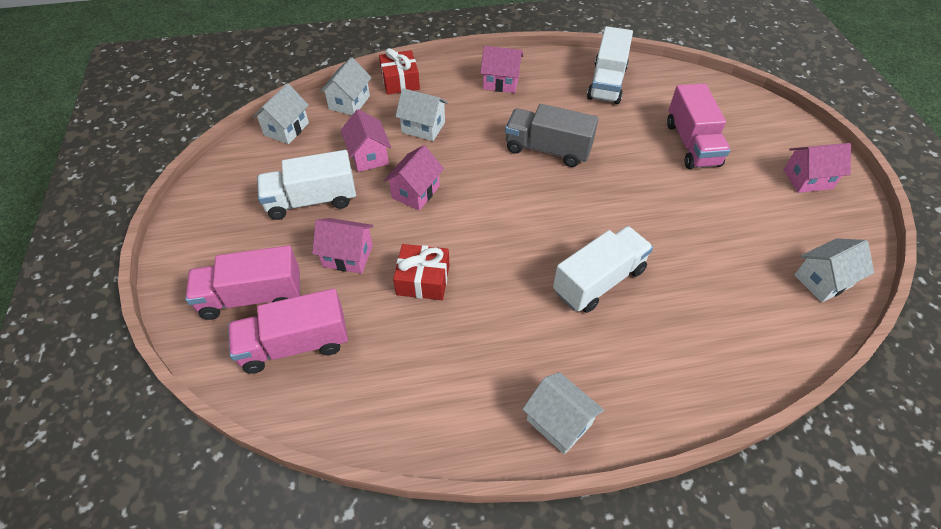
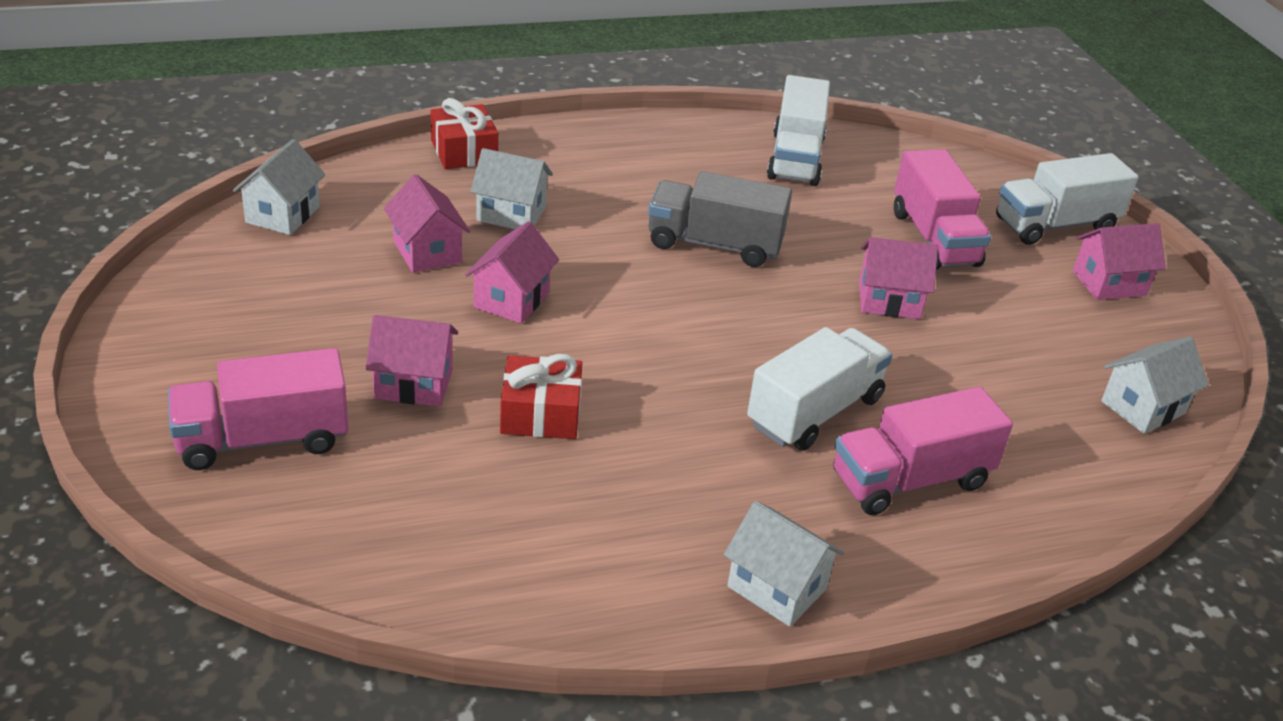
camera: 10 degrees left, 15 degrees down
pink truck [228,288,348,374] -> pink truck moved to [833,387,1013,515]
white truck [257,150,356,220] -> white truck moved to [996,153,1139,245]
white house [320,57,372,115] -> none
pink house [480,46,523,93] -> pink house moved to [859,237,938,319]

